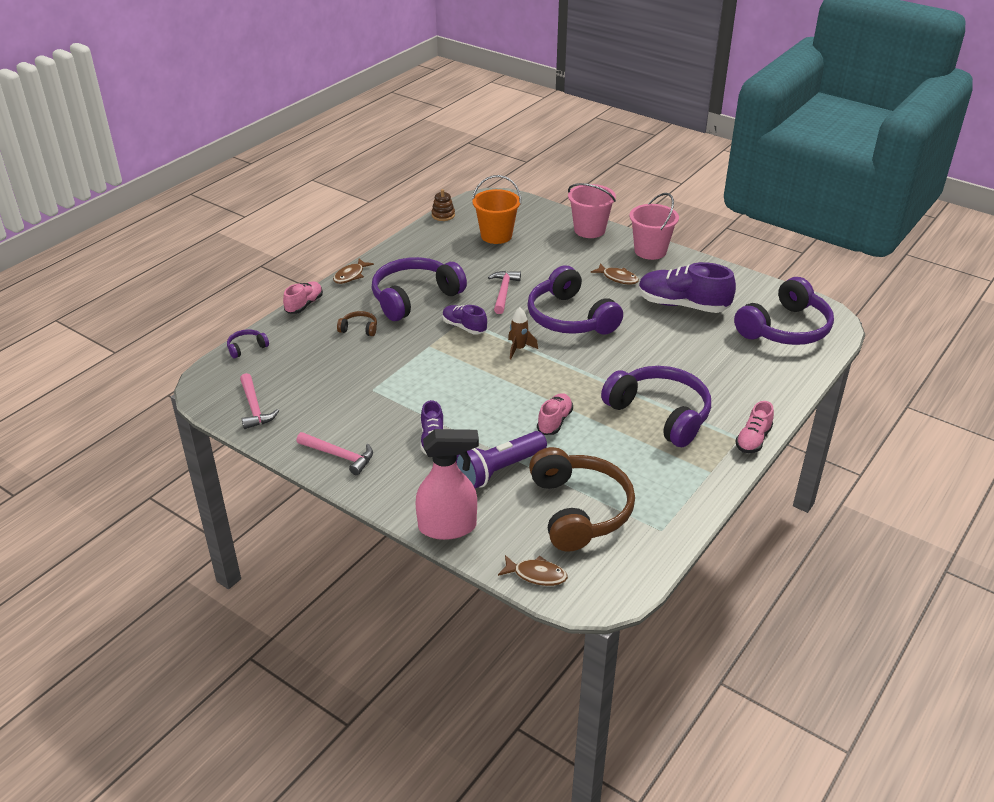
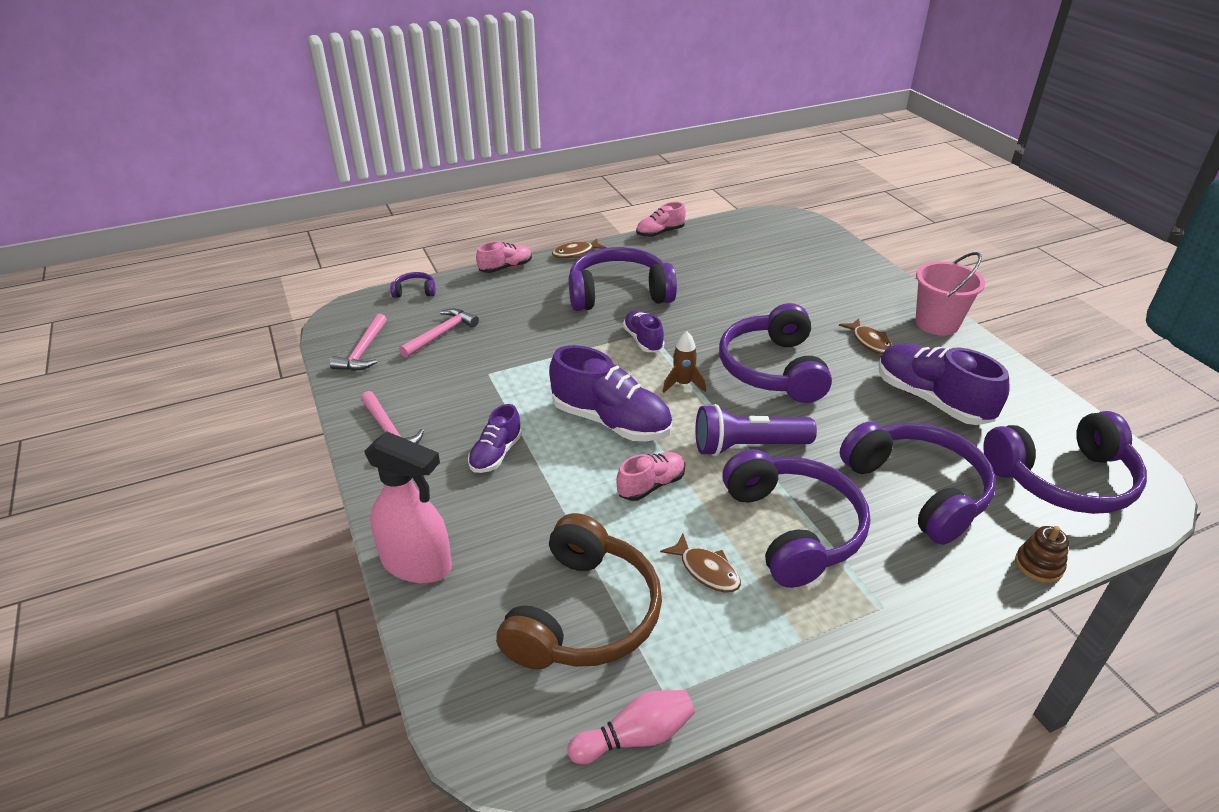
camera: 30 degrees right, 0 degrees up
brown headphones [337,311,377,336] -> none
brown stacking toy [431,189,455,221] -> brown stacking toy moved to [1015,526,1069,583]
purple flashlight [456,431,547,488] -> purple flashlight moved to [695,404,817,456]
orange bucket [472,175,521,244] -> none
pink hammer [488,271,521,314] -> pink hammer moved to [399,308,479,358]
brown fish [498,555,568,586] -> brown fish moved to [660,534,741,593]
pink bucket [568,183,616,238] -> none
pink shoe [735,401,774,453] -> pink shoe moved to [636,202,686,237]
none -> purple shoe [549,345,672,441]
none -> pink bowling pin [567,690,695,764]
none -> purple headphones [840,422,996,545]

